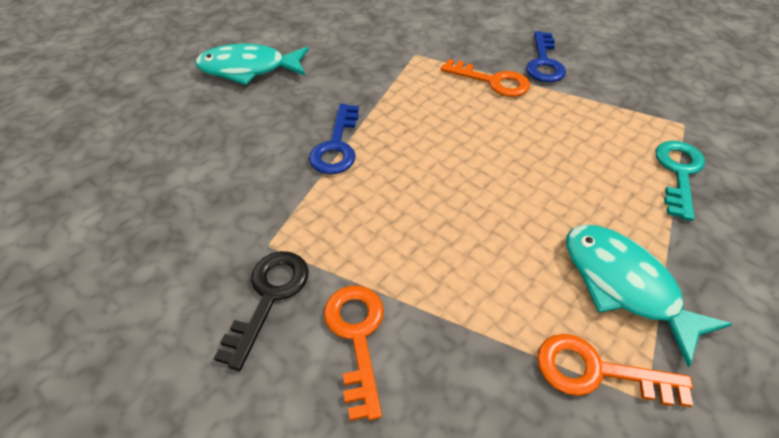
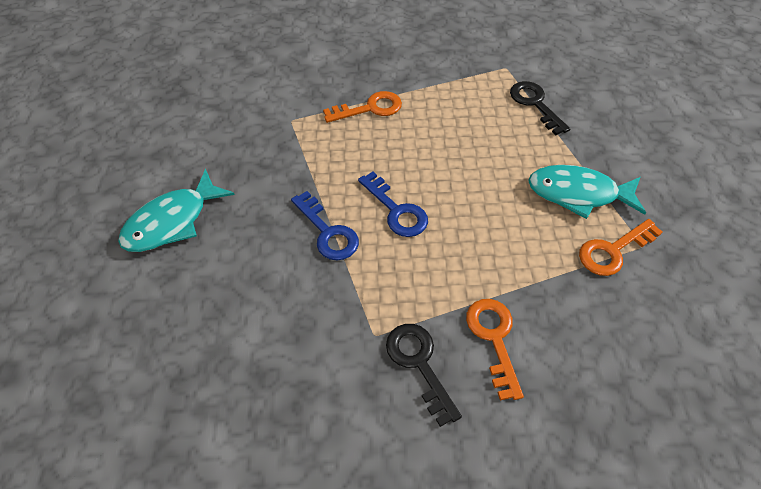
camera: 45 degrees left, 5 degrees up
orange key [324,286,384,421] -> orange key turned 45 degrees clockwise [466,299,524,400]
blue key [526,31,566,82] -> blue key moved to [358,172,428,237]
turquoise key [656,141,705,221] -> black key [510,81,570,135]

